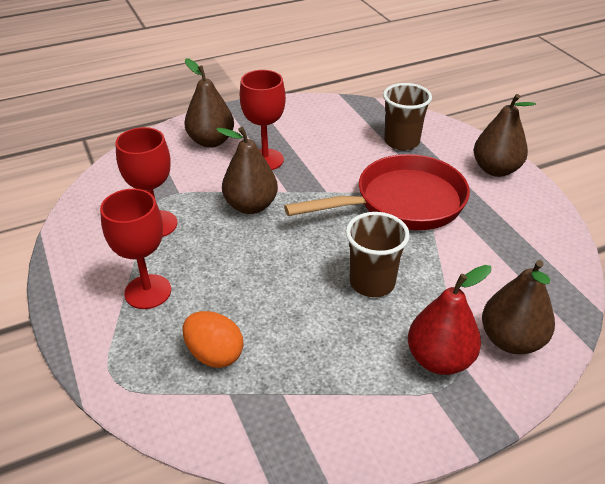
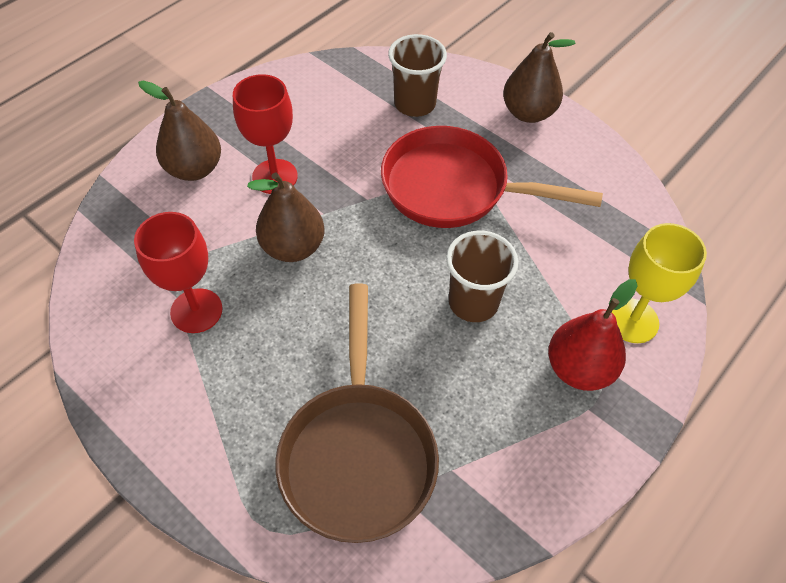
camera: 25 degrees left, 15 degrees up
red goblet [100,189,171,309] -> none
orange egg [183,311,243,368] -> brown pan [275,283,439,543]
red pan [284,154,470,230] -> red pan turned 120 degrees counterclockwise [381,126,603,228]
brown pear [482,260,555,354] -> yellow goblet [612,223,707,343]

